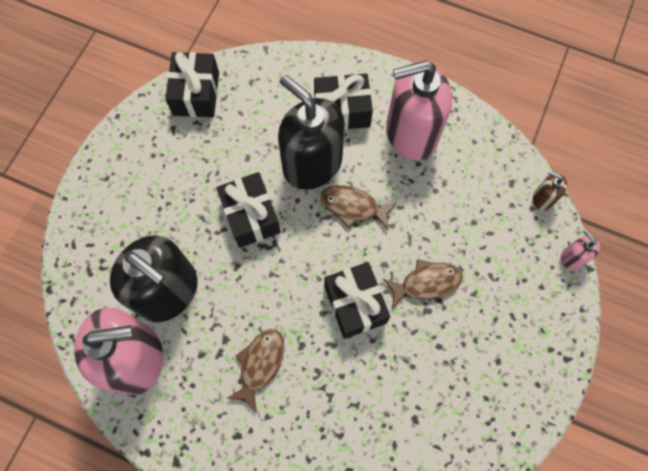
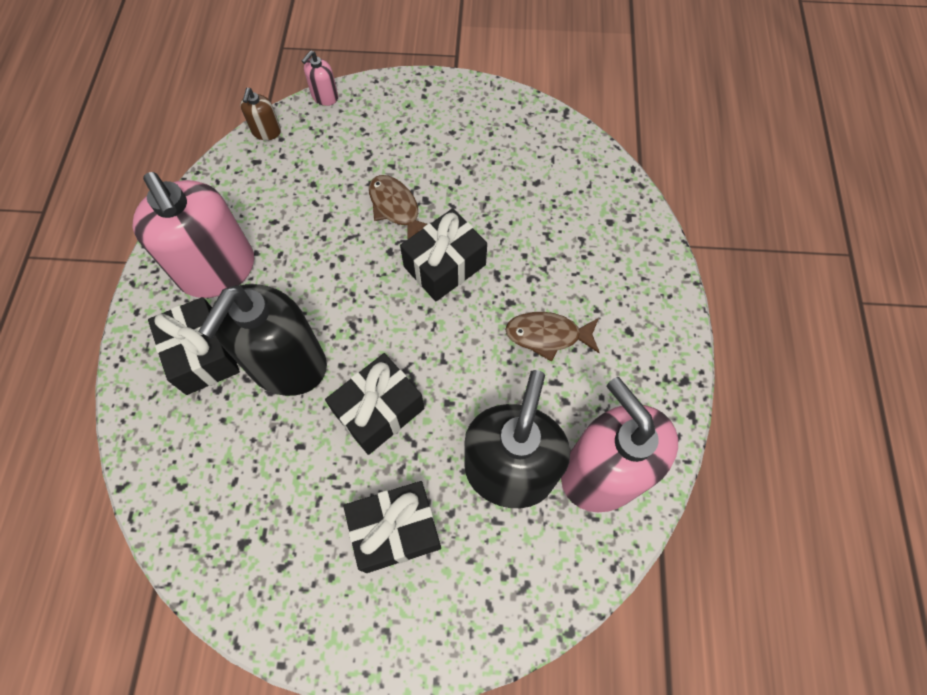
camera: 110 degrees left, 5 degrees down
black gift [165,52,219,117] -> black gift moved to [343,481,441,573]
brown fish [321,185,397,230] -> none

